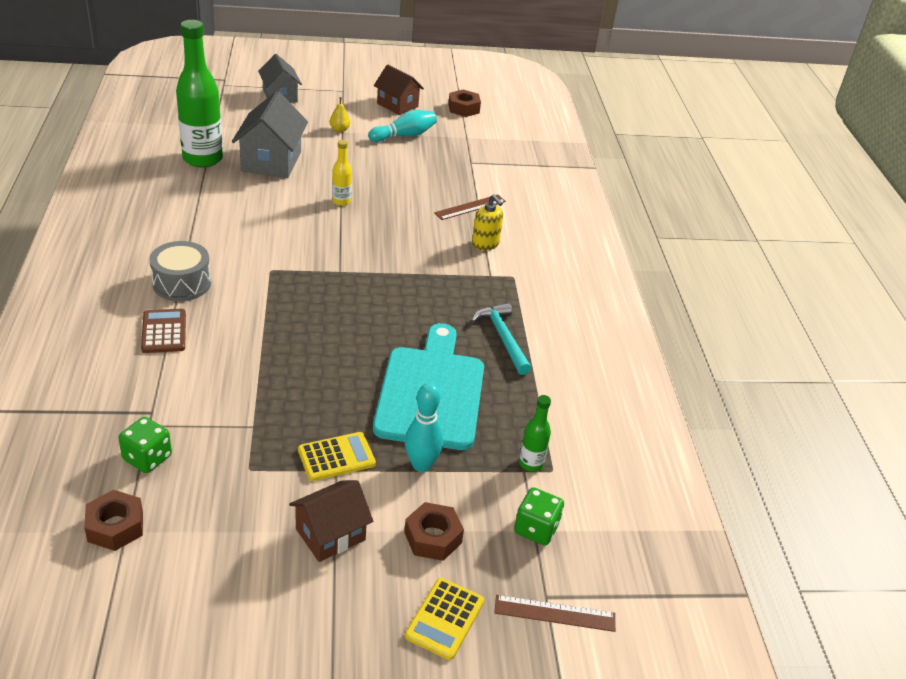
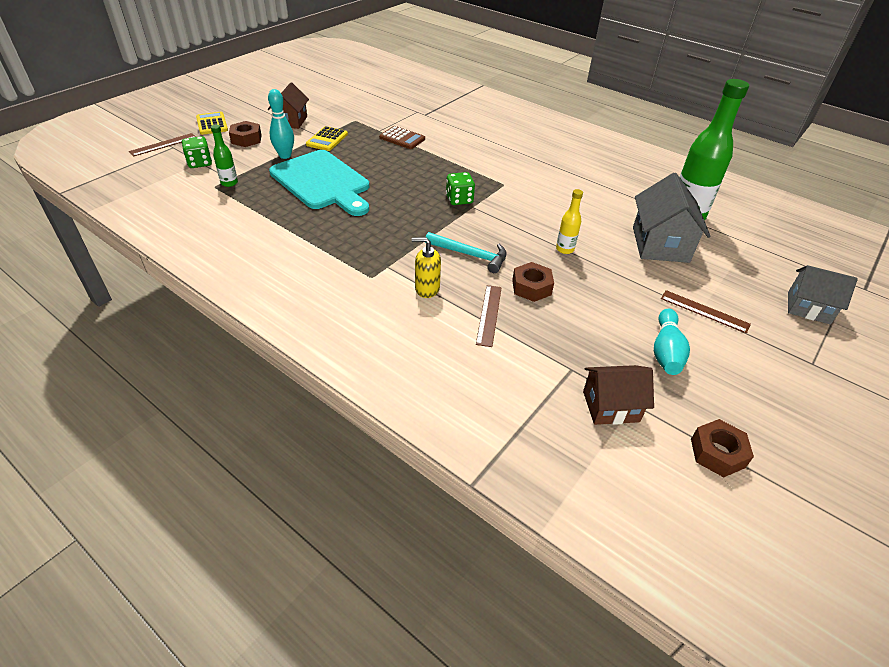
camera: 135 degrees right, 5 degrees up
brown nut [84,490,143,551] -> brown nut moved to [512,262,554,302]
green dice [118,417,172,473] -> green dice moved to [446,172,475,205]
brown calculator [141,309,186,353] -> brown calculator moved to [379,126,425,149]
grey drum [149,241,211,301] -> none
grey house [232,91,308,178] -> grey house turned 45 degrees clockwise [633,173,710,263]
yellow pear [330,97,350,132] -> brown ruler [661,290,751,334]
brown house [374,65,424,115] -> brown house moved to [583,365,654,425]
turquoise hammer [471,303,531,375] -> turquoise hammer moved to [425,232,507,273]

